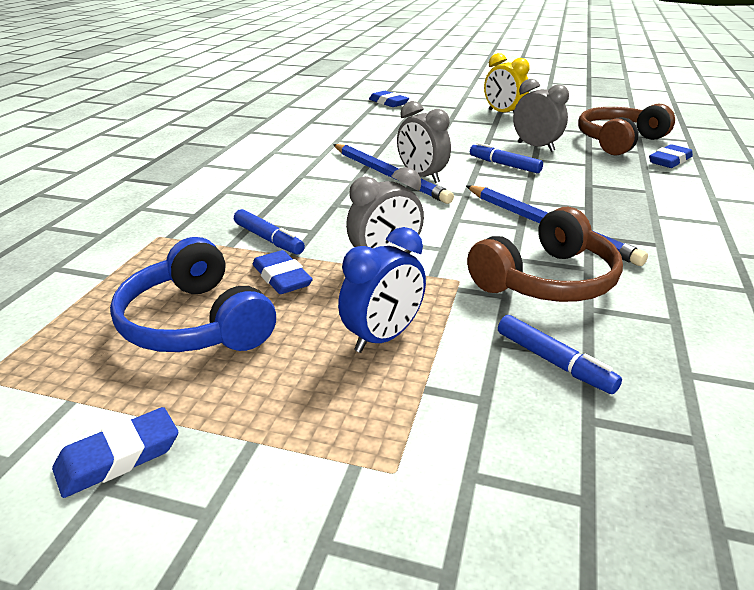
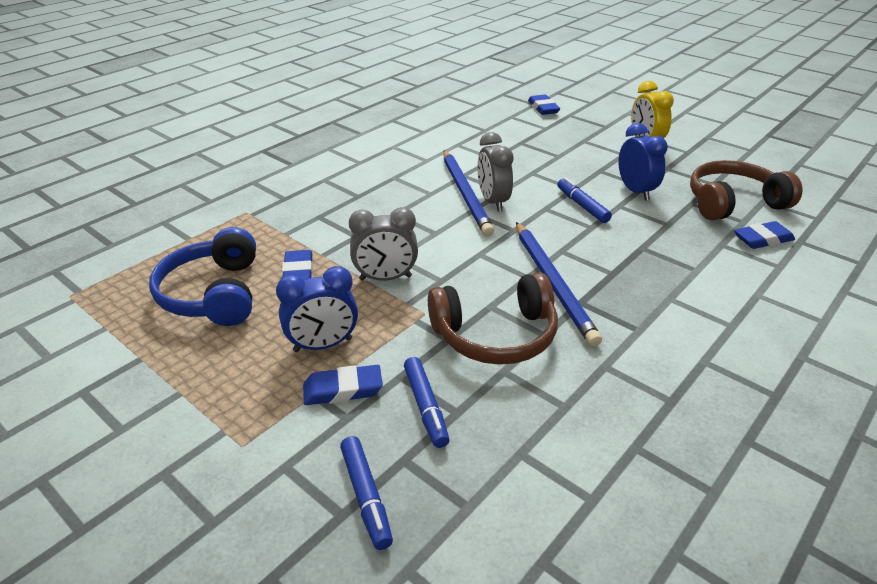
camera: 25 degrees right, 5 degrees up
blue eraser [52,407,178,498] -> blue eraser moved to [303,365,383,405]
blue marker [234,209,305,255] -> blue marker moved to [340,436,393,550]
grey clock [513,79,569,152] -> blue clock [619,123,668,200]

